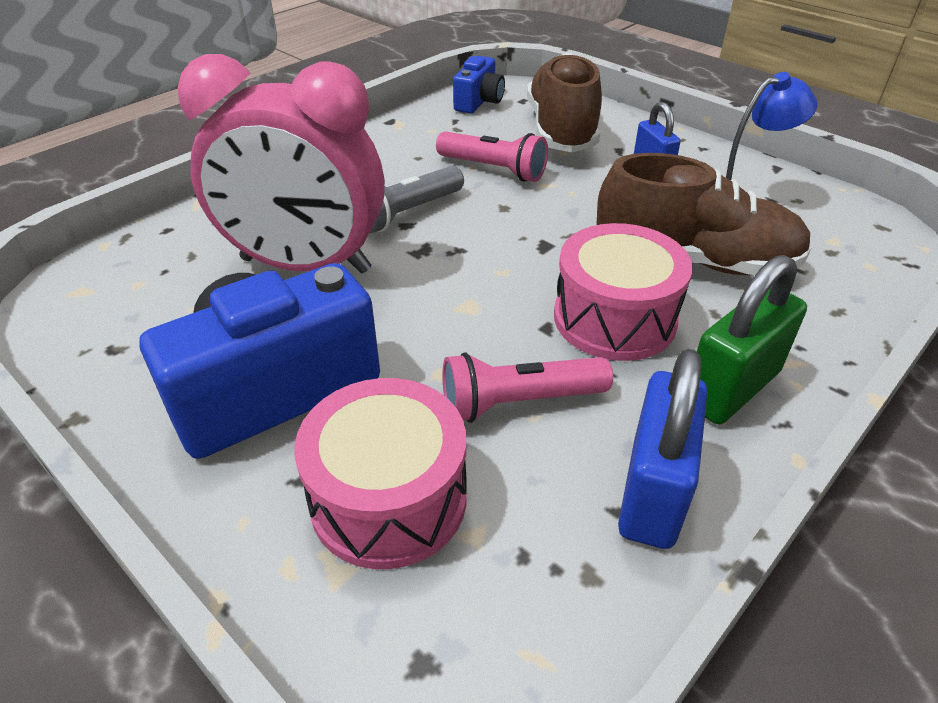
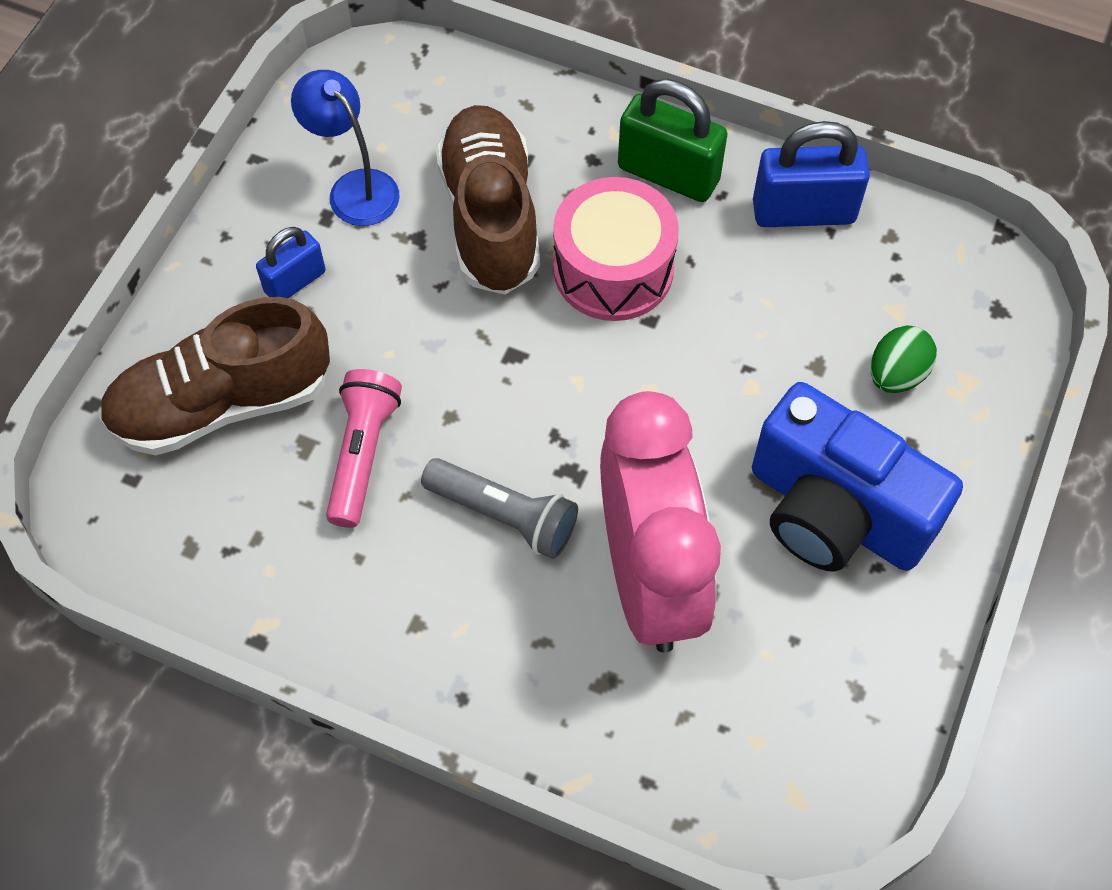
camera: 110 degrees left, 20 degrees up
pink drum [294,378,467,569] -> green egg [871,326,937,393]
pink flashlight [443,352,613,423] -> none
blue camera [453,56,505,114] -> none

